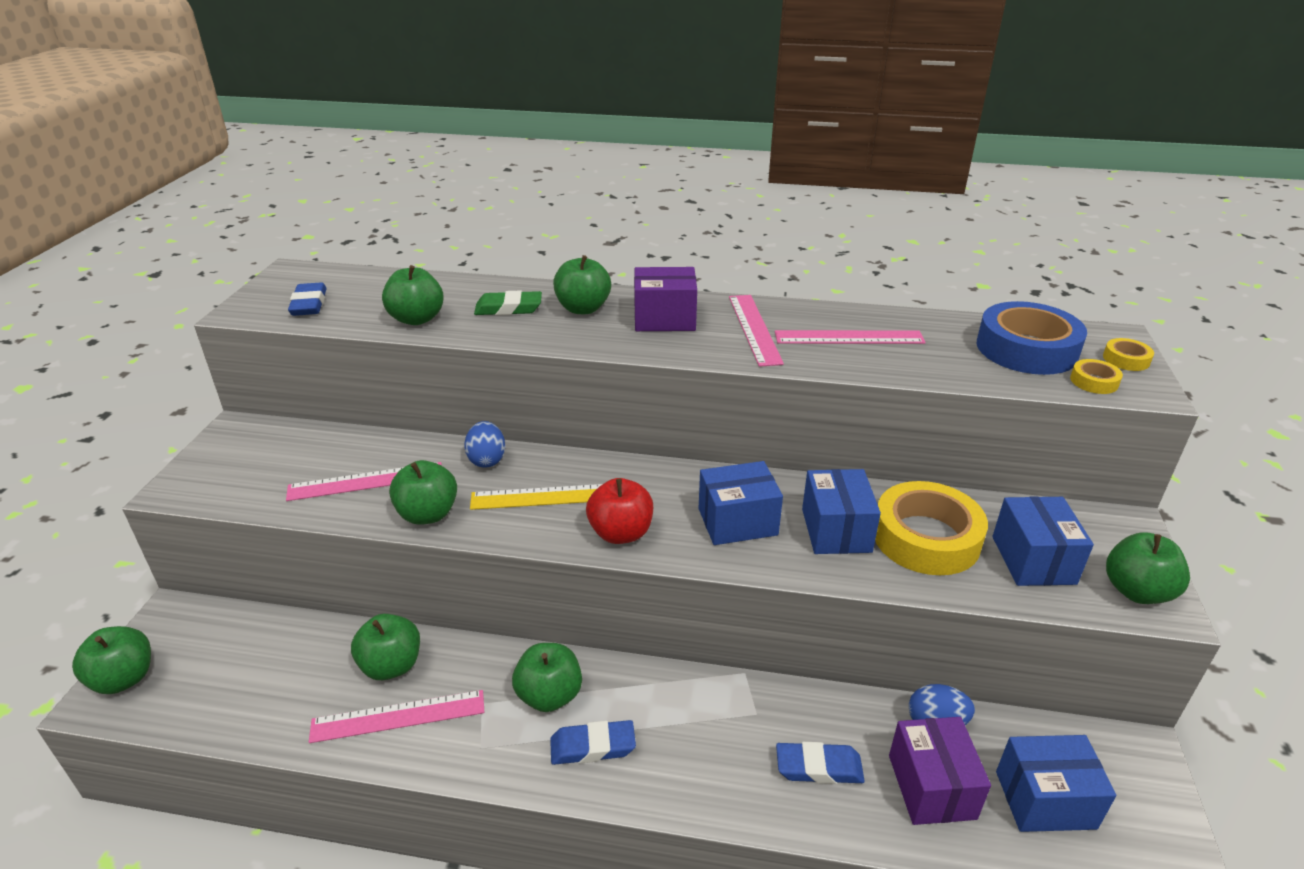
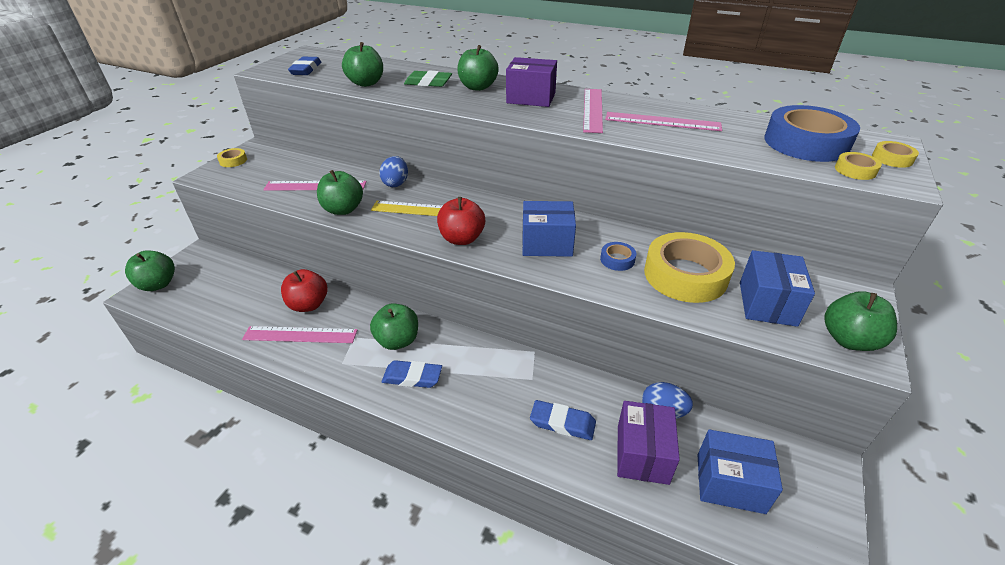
camera: 15 degrees right, 5 degrees up
green apple [351,614,420,680] -> red apple [281,269,327,312]
blue box [802,469,881,554] -> blue tape [600,242,636,271]
none -> yellow tape [217,148,247,167]

